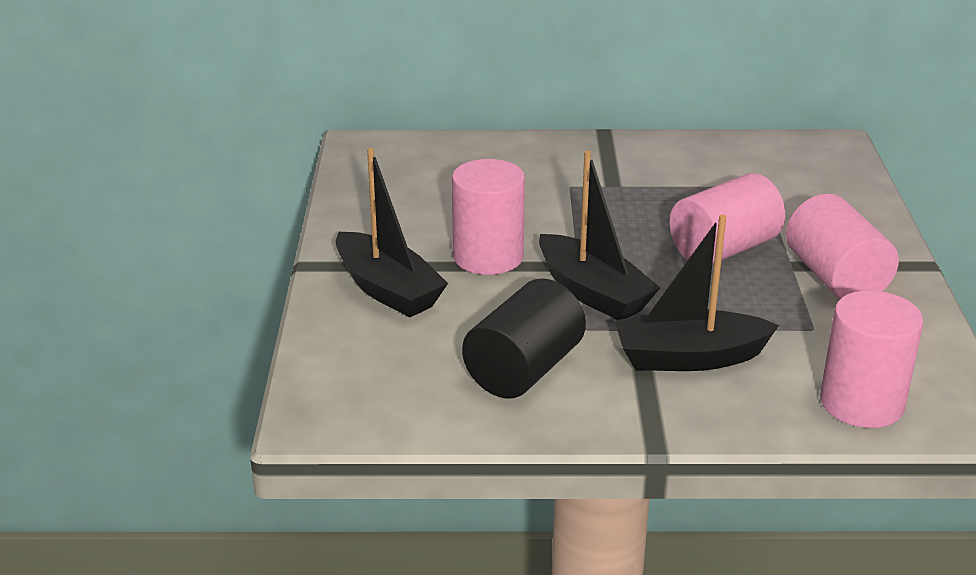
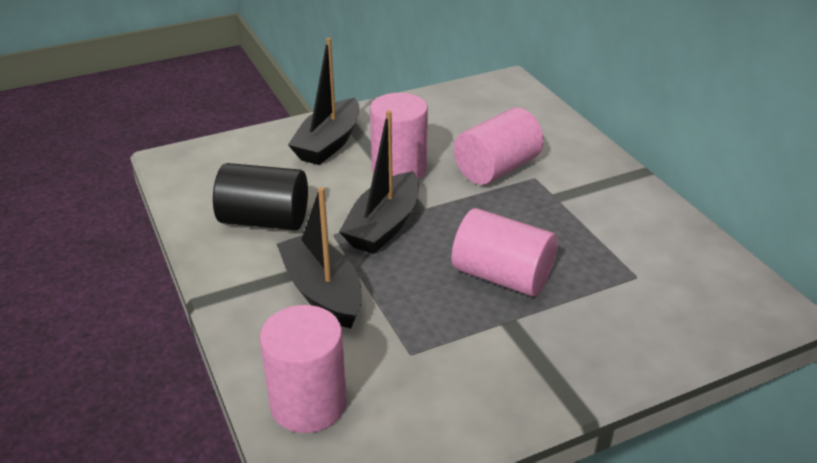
camera: 65 degrees right, 5 degrees up
pink cylinder [786,194,899,299] -> pink cylinder moved to [454,107,544,185]

